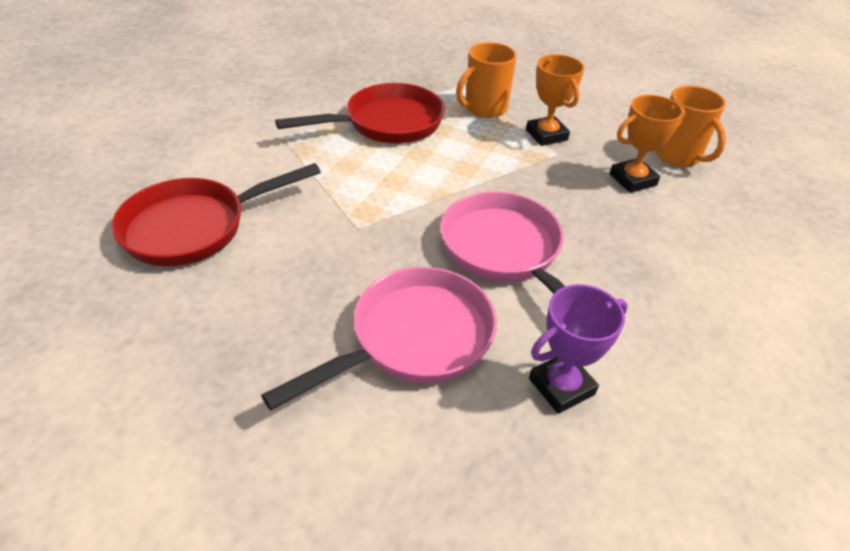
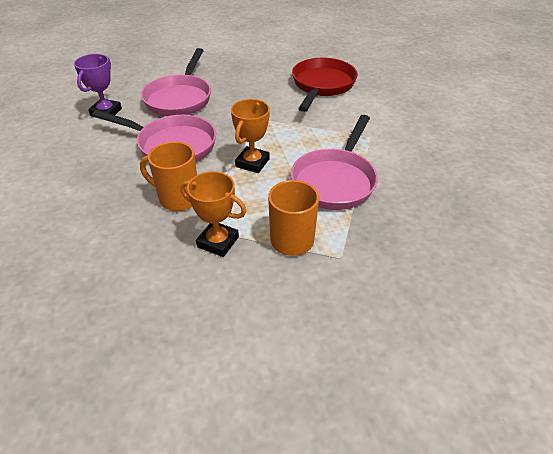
camera: 140 degrees right, 0 degrees up
red pan [275,83,445,143] -> pink pan [291,115,378,210]
orange trophy [610,95,686,193] -> orange trophy moved to [231,99,270,173]
orange mug [655,85,726,167] -> orange mug moved to [140,141,197,211]

